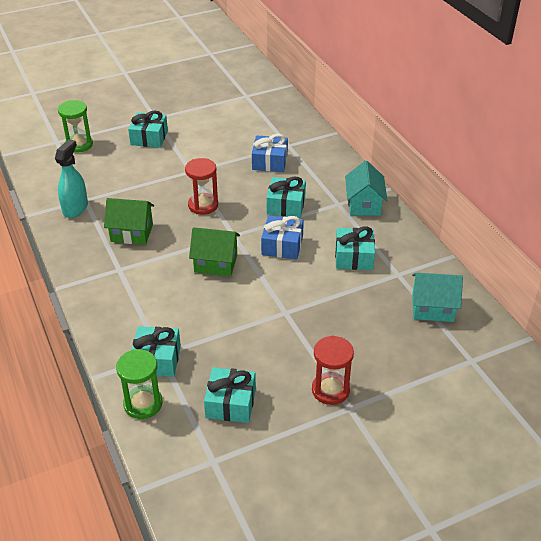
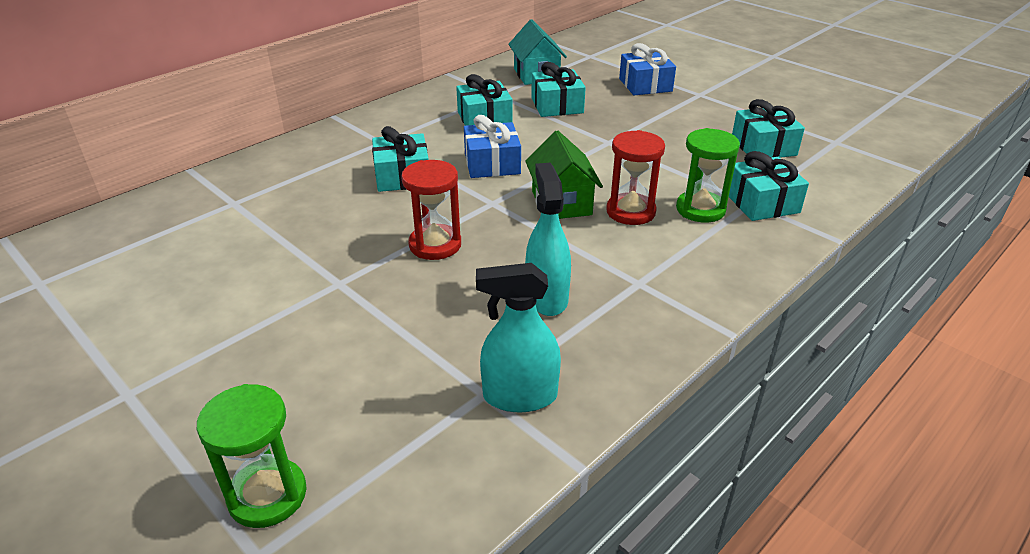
camera: 110 degrees left, 5 degrees down
green house [104,198,154,245] -> turquoise spray bottle [525,163,571,316]
green hourglass [116,349,162,419] -> green hourglass moved to [676,128,740,223]
turquoise gift [128,111,168,148] -> turquoise gift moved to [531,62,586,117]
blue gift [252,134,288,172] -> blue gift moved to [619,43,676,95]
red hourglass [312,336,354,405] -> red hourglass moved to [606,130,665,225]
turquoise house [345,161,387,216] -> none

